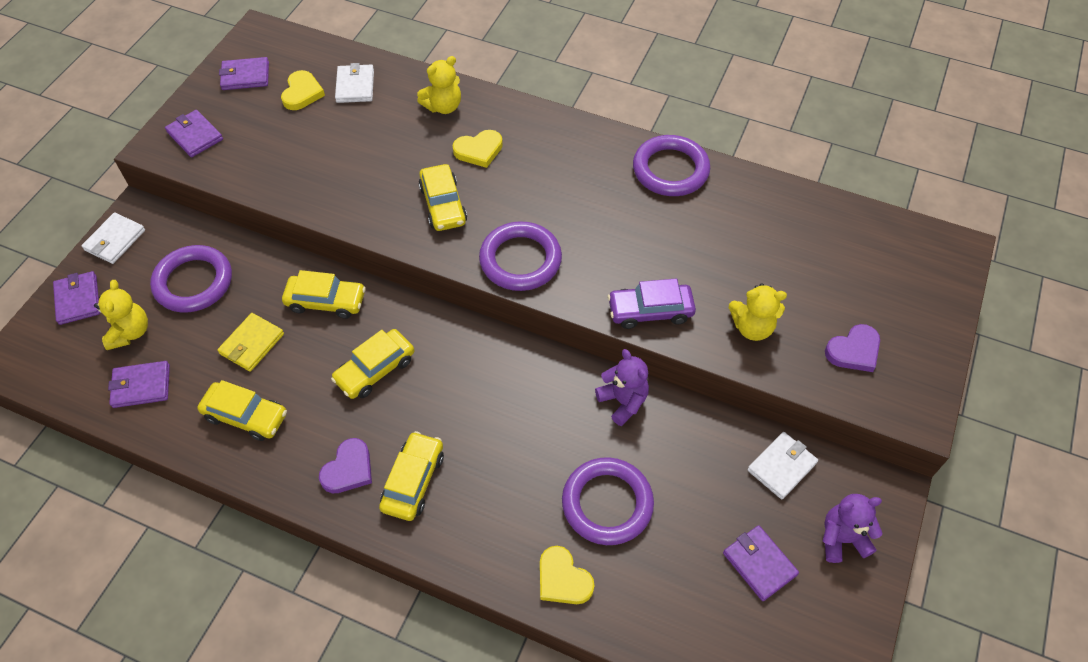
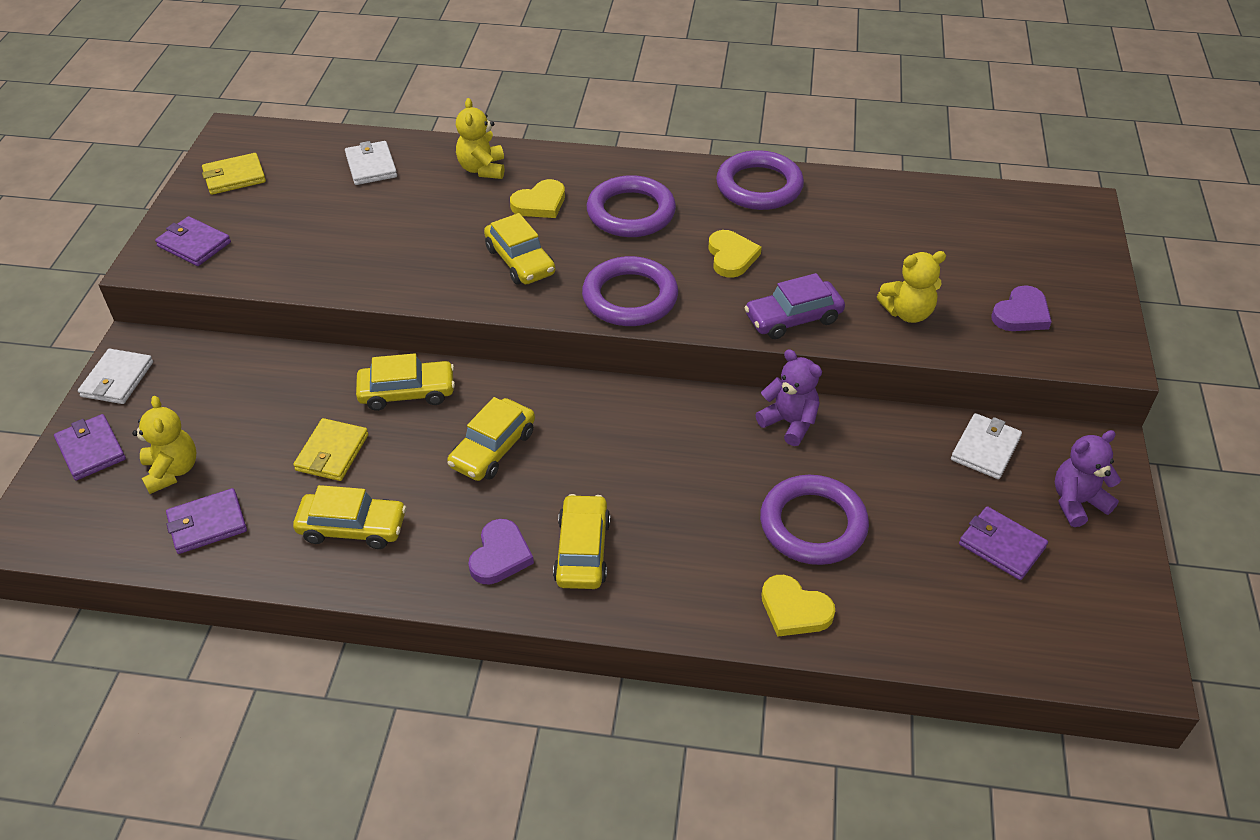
camera: 15 degrees left, 10 degrees down
purple ring [150,245,232,313] -> purple ring moved to [587,175,676,237]
purple wallet [219,57,269,90] -> yellow wallet [202,153,266,195]
yellow heart [281,70,325,110] -> yellow heart moved to [708,230,762,278]
yellow teddy bear [417,56,461,114] -> yellow teddy bear turned 135 degrees clockwise [456,98,504,179]

